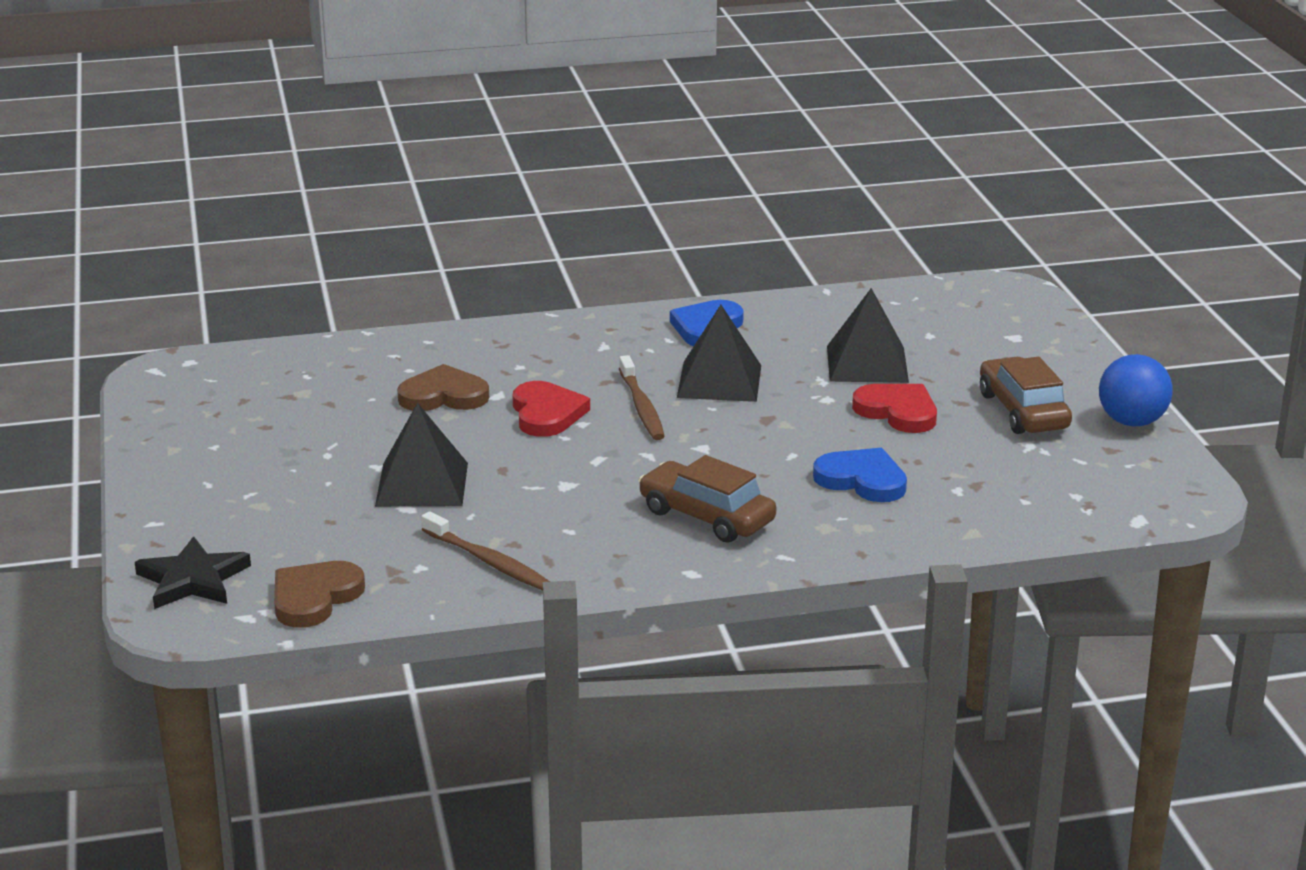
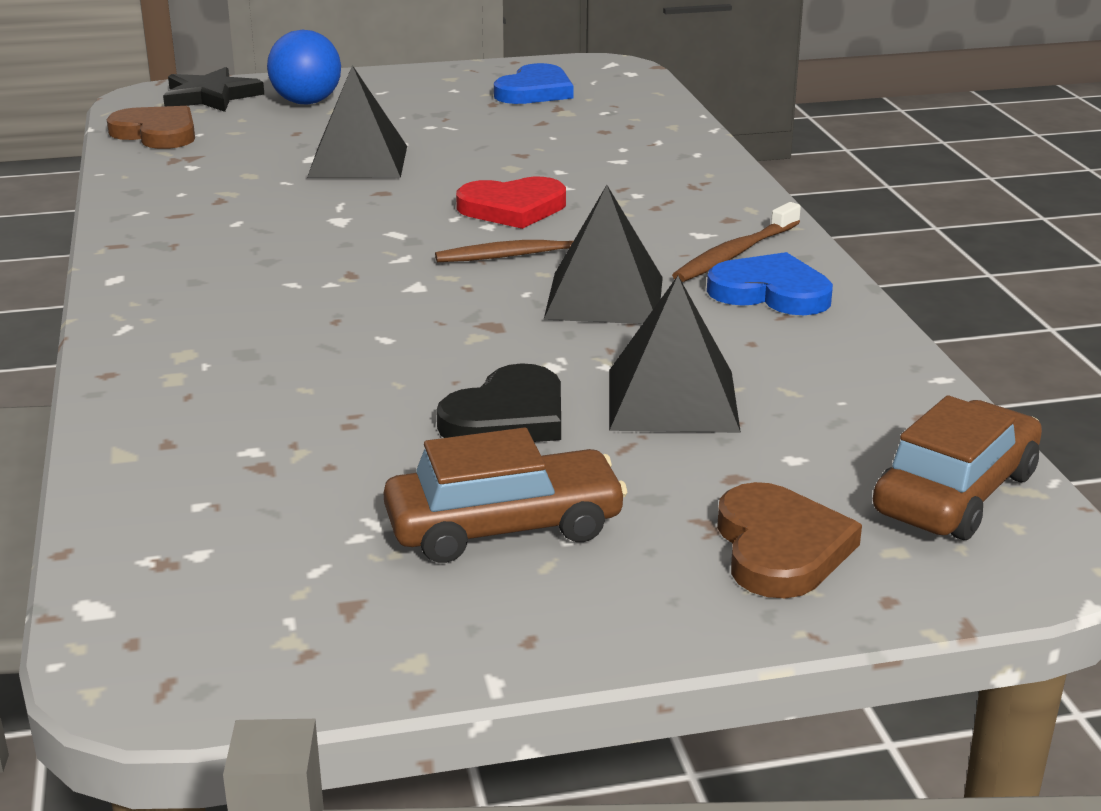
camera: 90 degrees right, 0 degrees up
brown heart [397,364,489,411] -> brown heart moved to [717,482,862,599]
brown toothbrush [421,511,550,590] -> brown toothbrush moved to [672,202,801,282]
brown car [638,455,776,543] -> brown car moved to [873,395,1042,540]
blue heart [813,448,907,502] -> blue heart moved to [494,63,574,104]
red heart [852,384,937,433] -> black heart [436,363,561,442]
blue ball [1099,354,1173,426] -> blue ball moved to [267,30,341,105]

